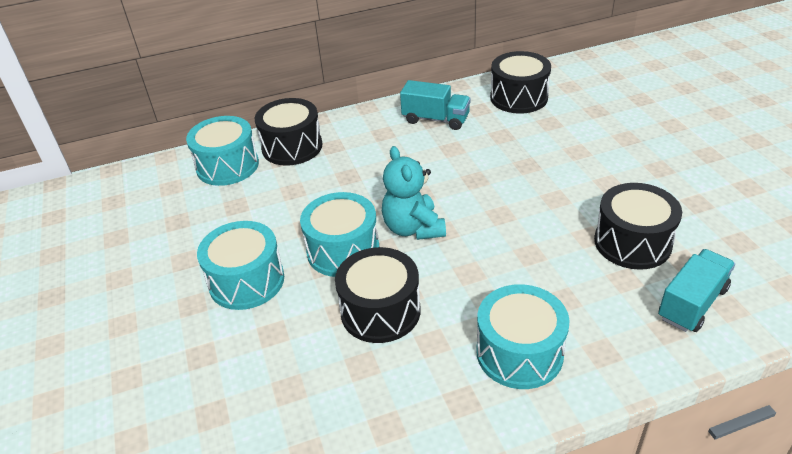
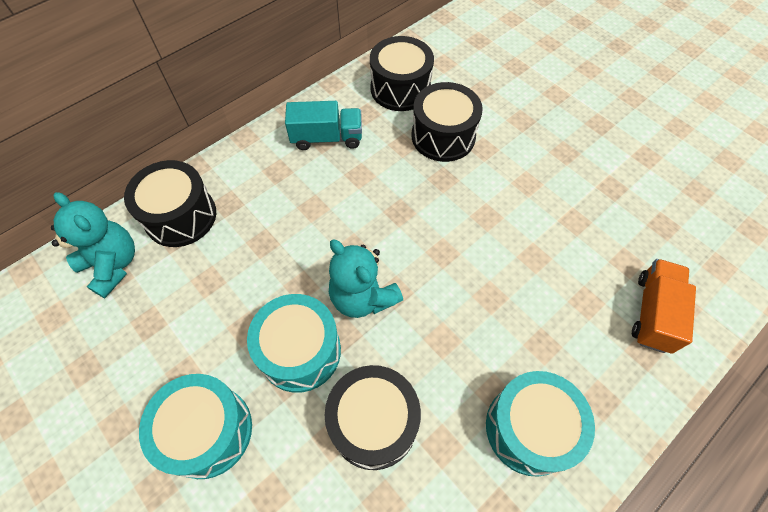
camera: 25 degrees left, 20 degrees up
turquoise drum [186,116,259,186] -> turquoise teddy bear [51,192,135,298]
black drum [594,183,682,270] -> black drum moved to [412,82,483,162]
turquoise truck [658,249,735,332] -> orange truck [632,259,696,354]

